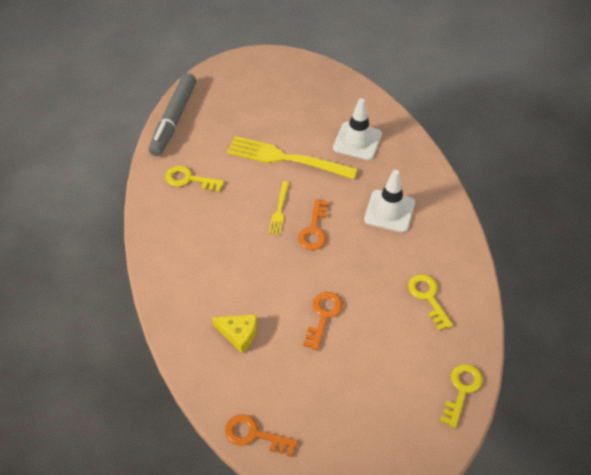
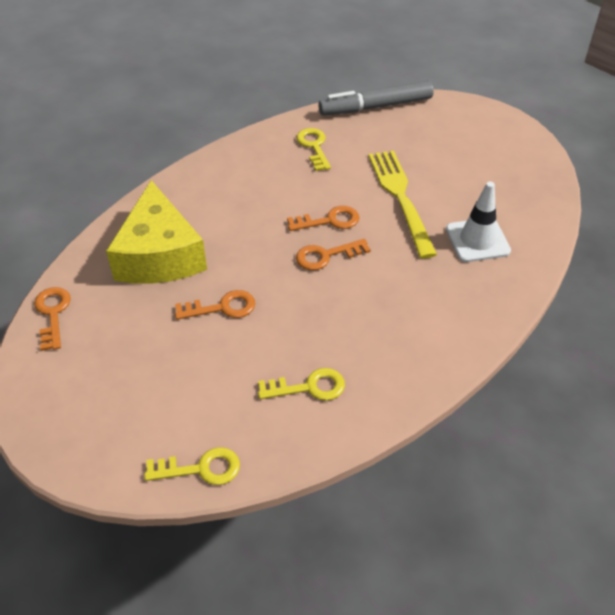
camera: 60 degrees right, 5 degrees down
yellow cheese [212,314,257,353] -> yellow cheese [106,180,207,284], size x2.20
yellow fork [269,181,289,235] -> orange key [287,206,359,231]
white traffic cone [364,170,415,233] -> none
yellow key [408,274,453,331] -> yellow key turned 45 degrees clockwise [258,368,345,401]

